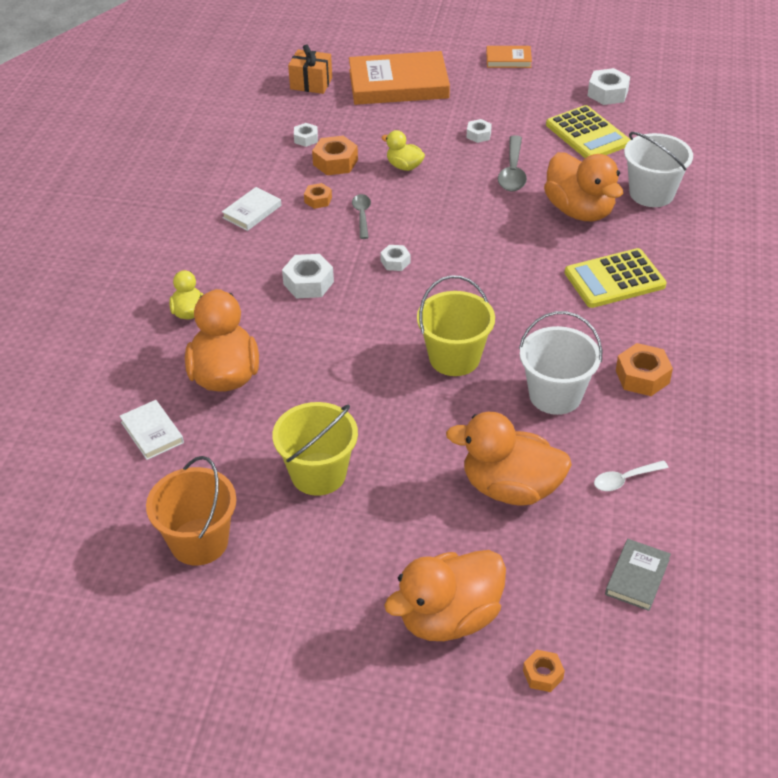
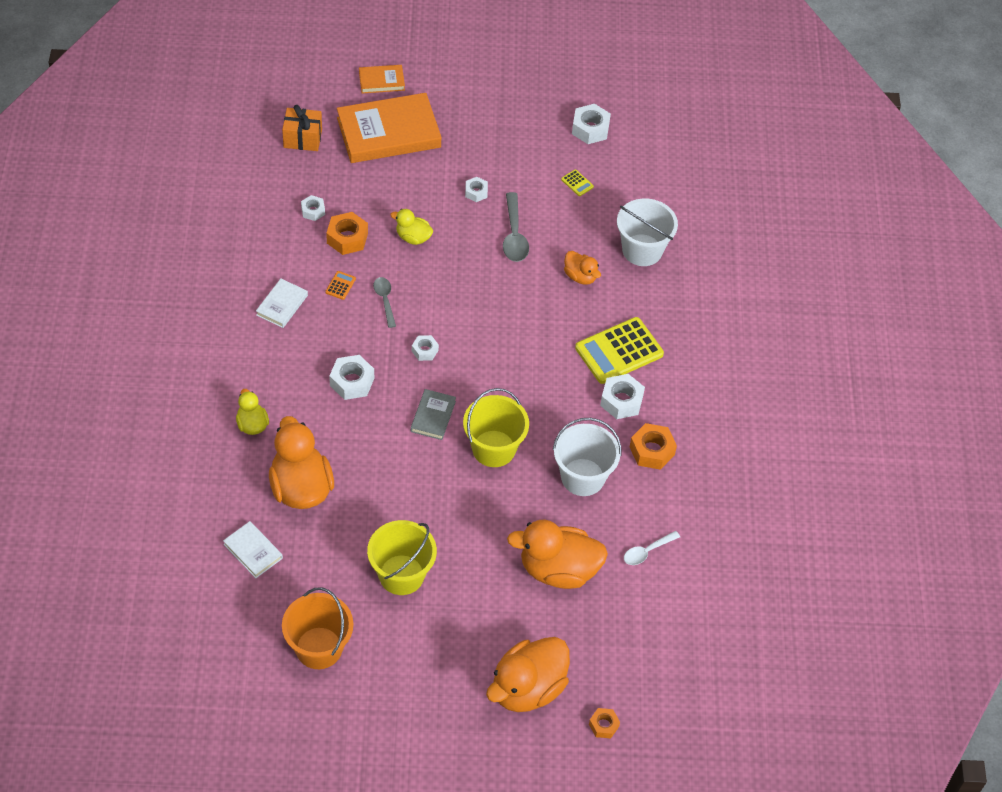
camera: 15 degrees left, 10 degrees up
orange nut [304,183,332,209] -> orange calculator [325,271,356,300]
orange book [486,46,532,68] -> orange book moved to [359,65,405,93]
orange duck [544,152,623,221] -> orange duck [564,251,601,285], size x0.52
yellow calculator [546,105,631,158] -> yellow calculator [561,169,594,196], size x0.40
grey book [605,539,671,611] -> grey book moved to [411,389,456,440]
none -> white nut [600,374,645,419]

